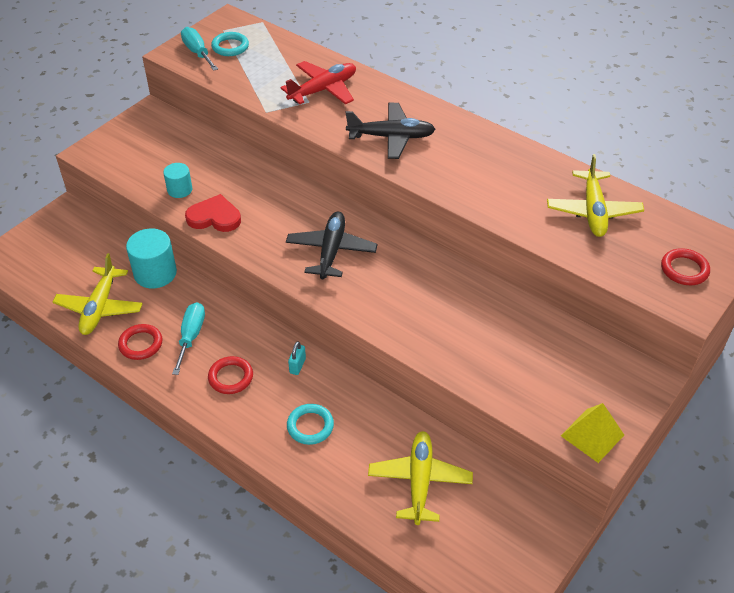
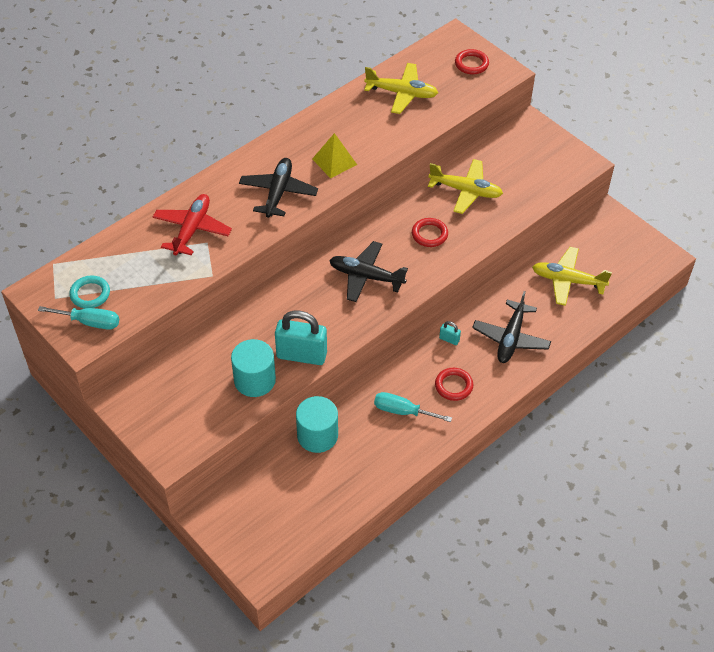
camera: 80 degrees left, 5 degrees up
yellow plane [53,253,143,335] -> yellow plane moved to [428,159,503,214]
red ring [118,324,162,360] -> red ring moved to [412,218,448,247]
turquoise cylinder [163,163,192,198] -> turquoise cylinder [231,339,276,397], size x1.68
turquoise screwdriver [181,27,218,71] -> turquoise screwdriver turned 150 degrees counterclockwise [38,306,119,330]
red heart [185,194,241,232] -> turquoise padlock [275,310,327,365]
red plane [280,61,356,104] -> red plane turned 45 degrees clockwise [153,194,232,256]
turquoise ring [287,404,334,445] -> black plane [472,291,551,363]
yellow pyramid [561,403,624,463] -> yellow pyramid moved to [312,133,357,178]

